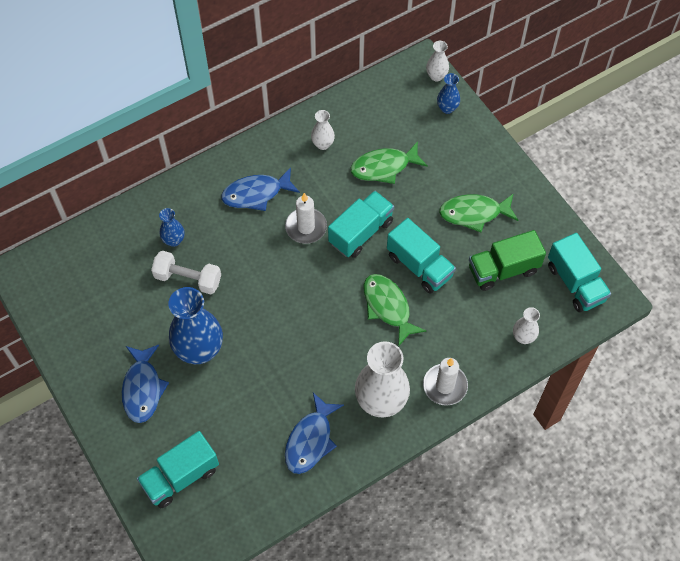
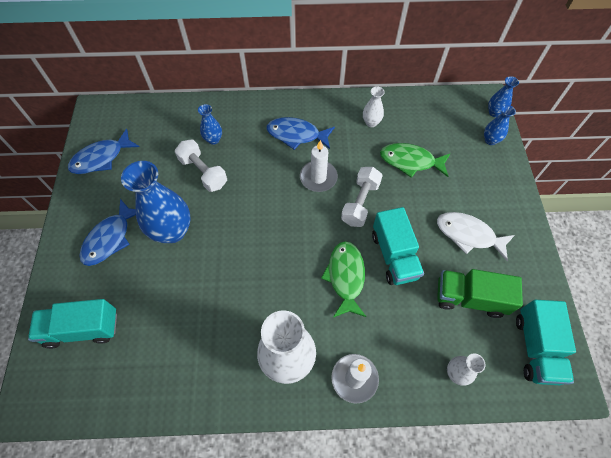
camera: 30 degrees right, 0 degrees up
blue fish [285,392,344,474] -> blue fish moved to [68,128,139,174]
turquoise truck [328,191,394,258] -> white dumbbell [341,167,383,227]
white vase [426,41,449,82] -> blue vase [488,76,519,117]
green fish [439,193,519,232] -> white fish [437,212,515,261]

